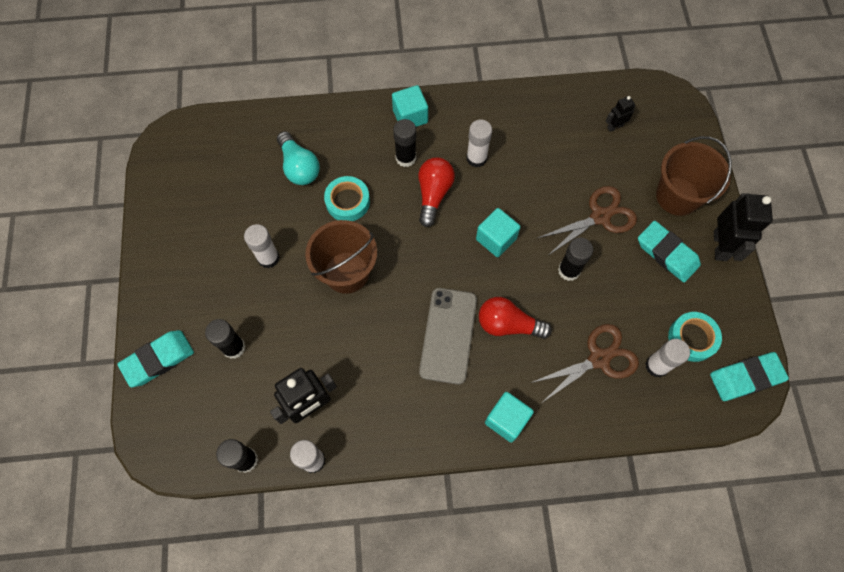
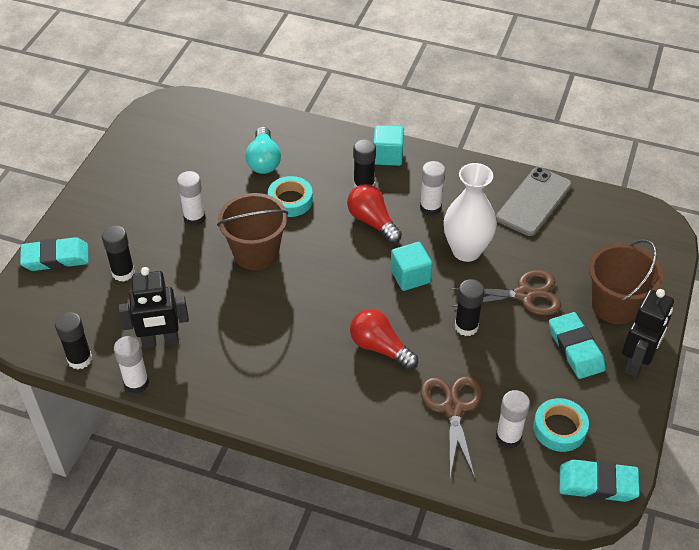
camera: 25 degrees right, 20 degrees down
red light bulb [418,157,455,227] -> red light bulb turned 75 degrees counterclockwise [347,184,402,244]
grey phone [419,288,477,385] -> grey phone moved to [496,167,572,236]
turquoise cube [485,392,534,442] -> none
brown scissors [531,324,639,402] -> brown scissors turned 90 degrees counterclockwise [420,376,482,478]
black robot [606,96,636,132] -> none
none -> white vase [444,163,497,262]

